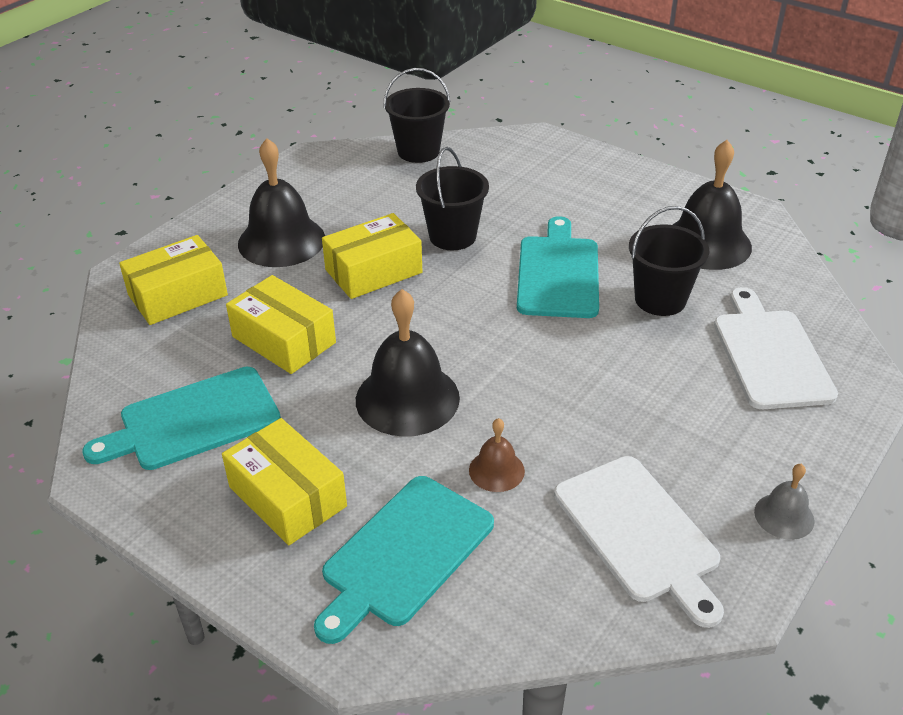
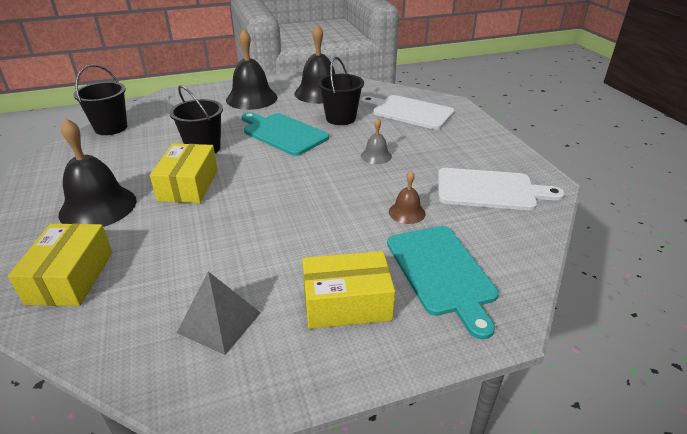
camera: 55 degrees left, 5 degrees down
turquoise cutting board [82,367,281,470] -> grey pyramid [177,271,261,355]
yellow box [226,275,336,374] -> none
black bell [356,289,460,437] -> black bell moved to [226,29,278,110]
grey bell [754,464,815,540] -> grey bell moved to [361,119,392,164]

